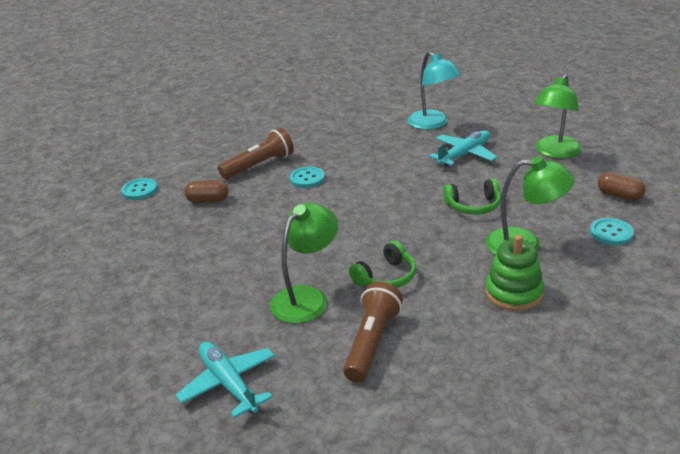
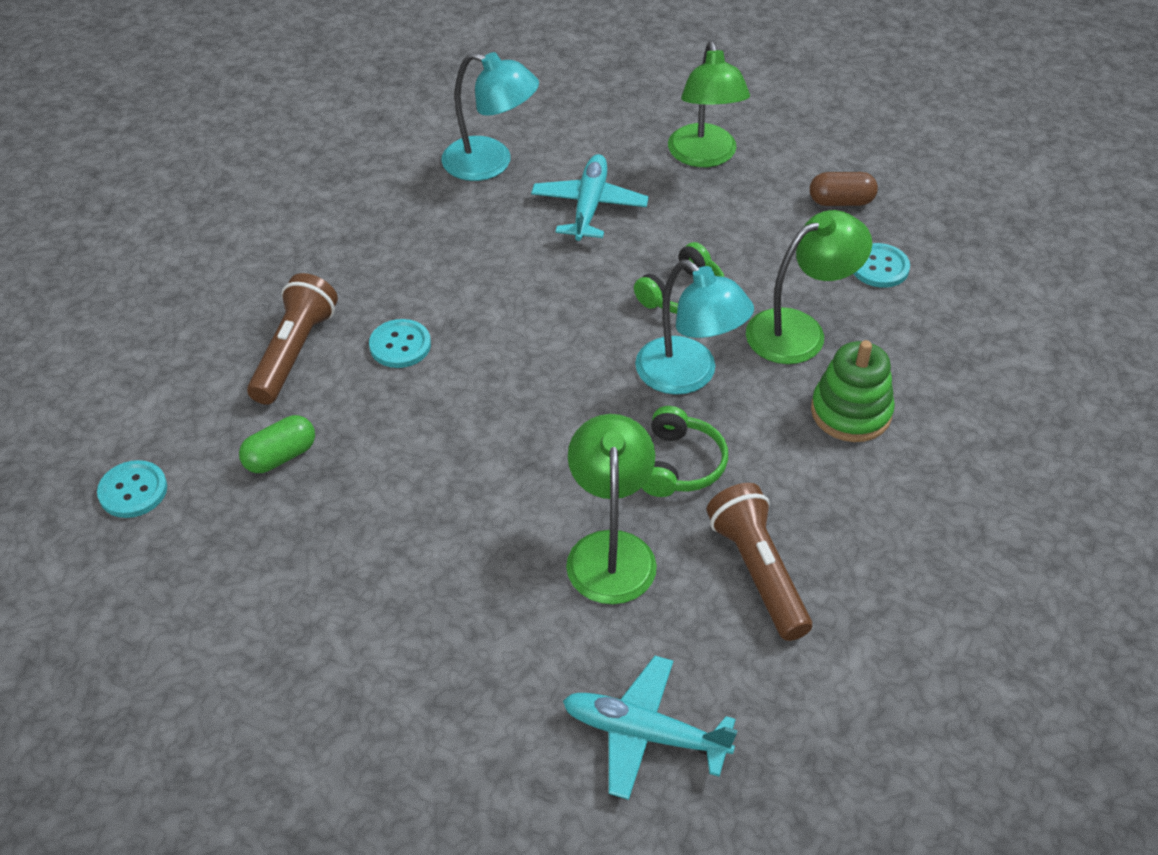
camera: 40 degrees left, 15 degrees up
brown capsule [184,180,229,203] -> green capsule [239,415,315,473]
none -> turquoise lamp [635,260,754,395]

